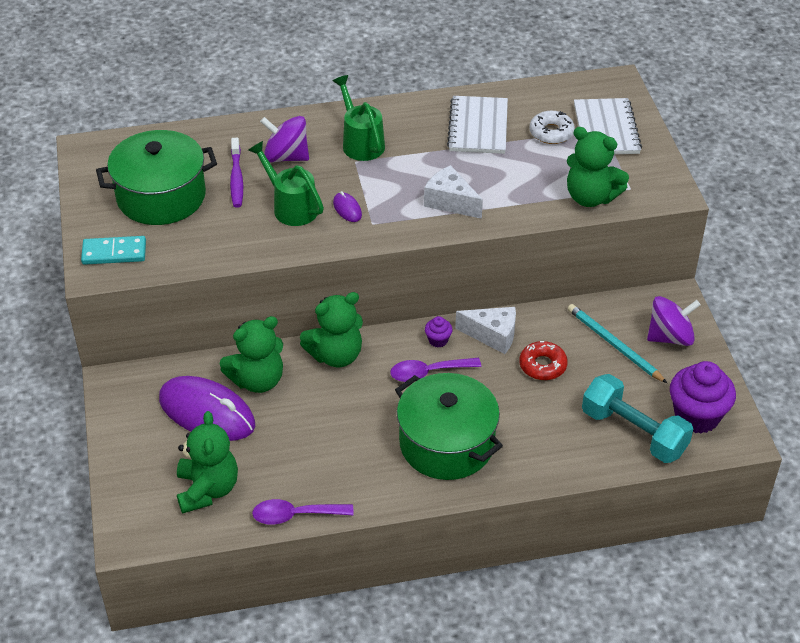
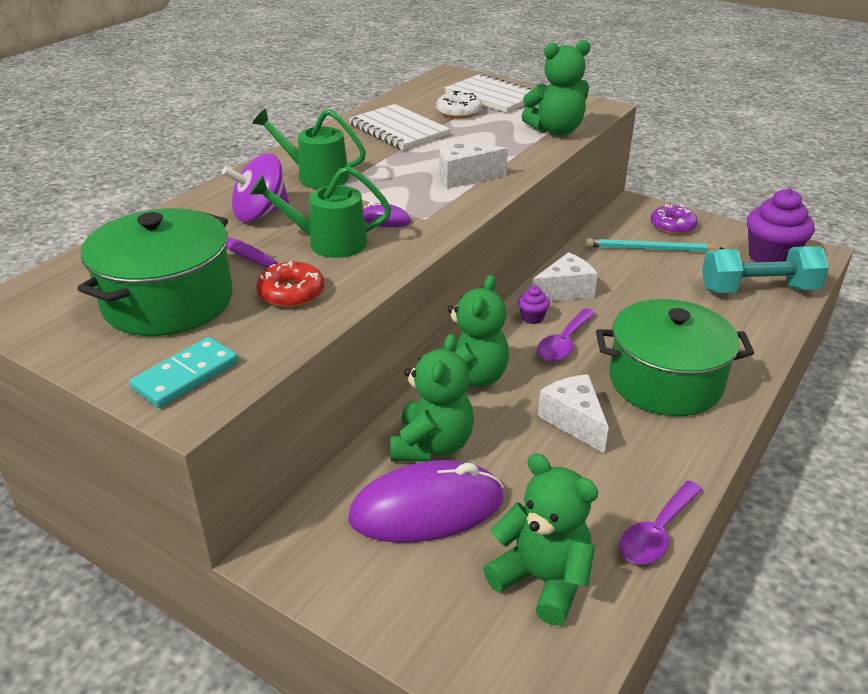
camera: 45 degrees left, 10 degrees down
red donut [519,341,568,380] -> red donut moved to [256,261,325,307]
purple spinning top [647,296,701,346] -> purple donut [650,204,698,234]
none -> white cheese [538,374,609,453]

